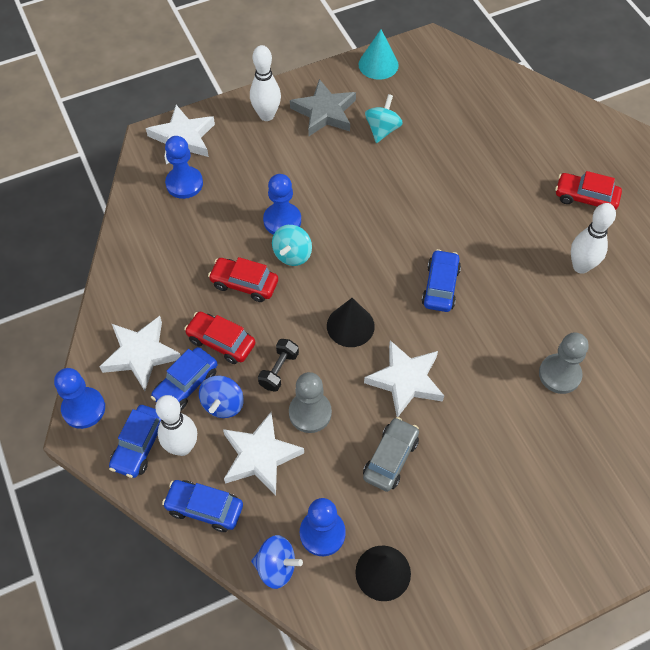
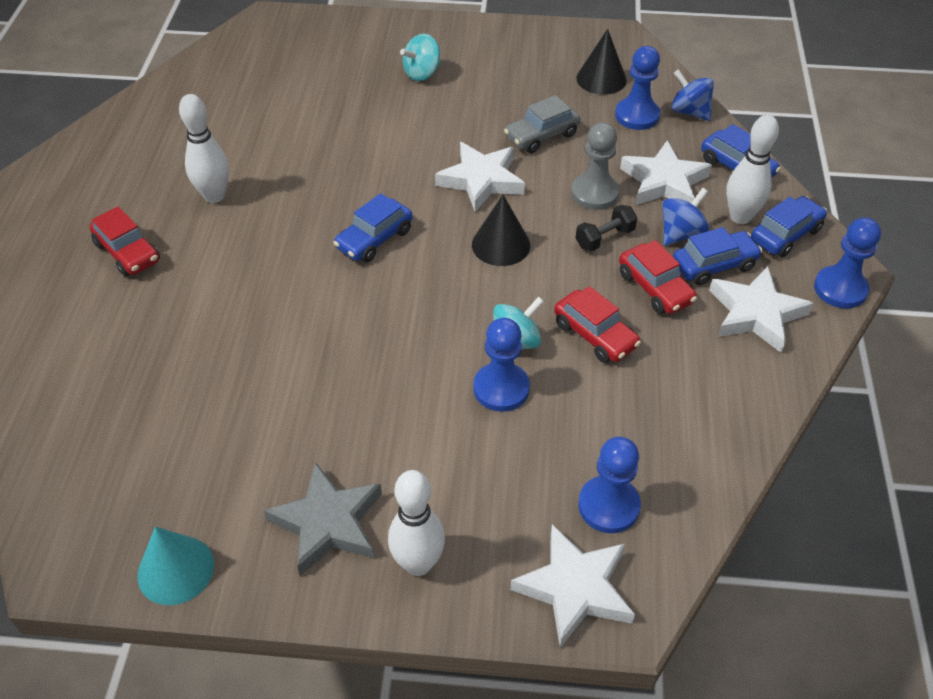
camera: 150 degrees left, 10 degrees down
turquoise spinning top [365,94,403,143] -> turquoise spinning top moved to [400,34,441,81]
grey pawn [539,332,589,394] -> none

